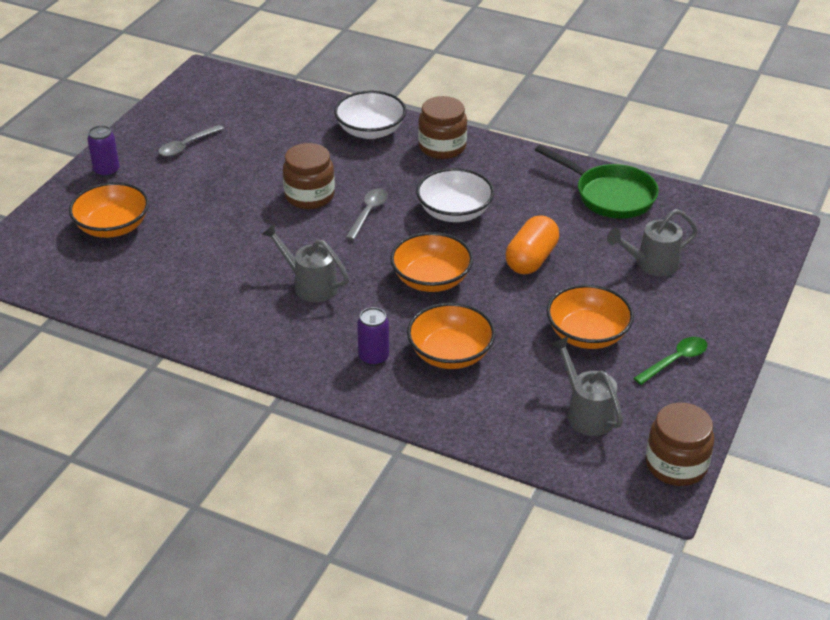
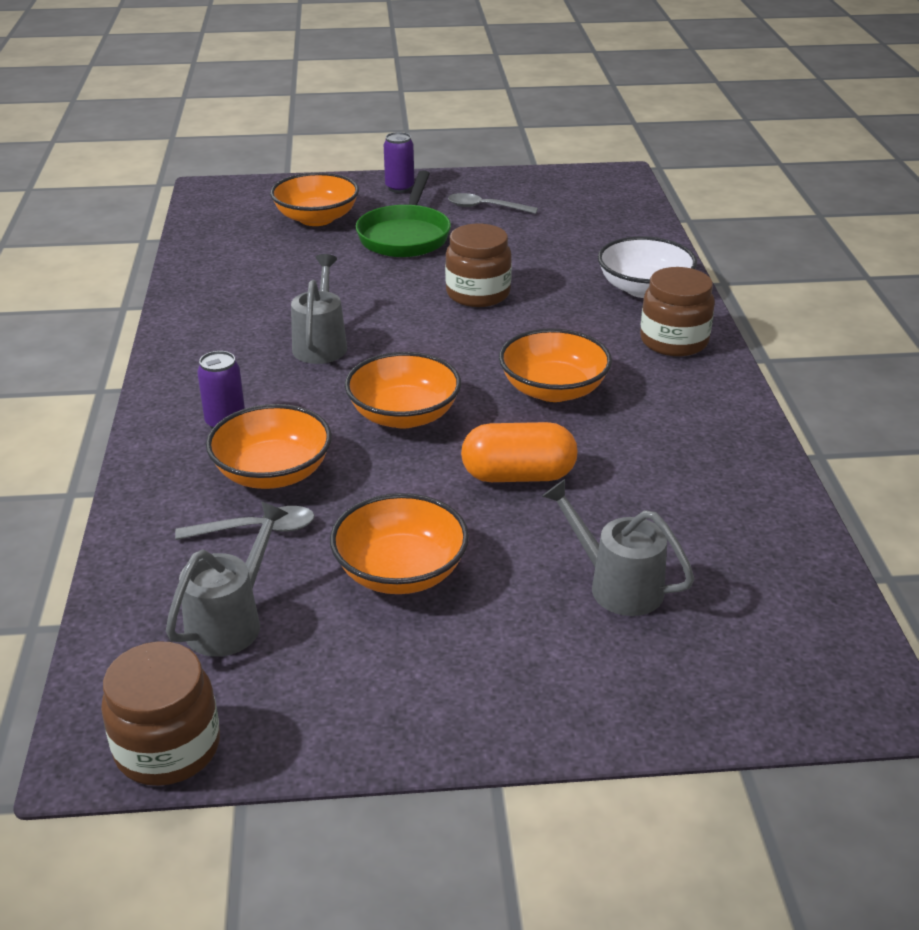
camera: 60 degrees right, 5 degrees down
grey spoon [345,188,388,240] -> grey spoon moved to [175,506,315,540]
white bowl [416,168,494,222] -> orange bowl [499,328,612,402]
green pan [535,145,659,219] -> green pan moved to [356,170,451,257]
green spoon [634,337,707,385] -> none

